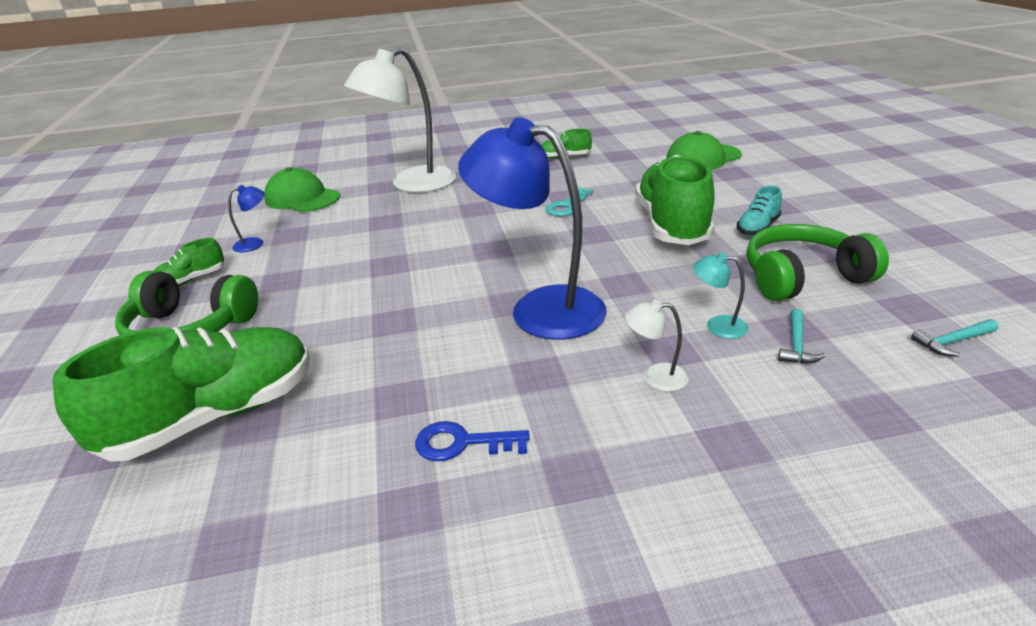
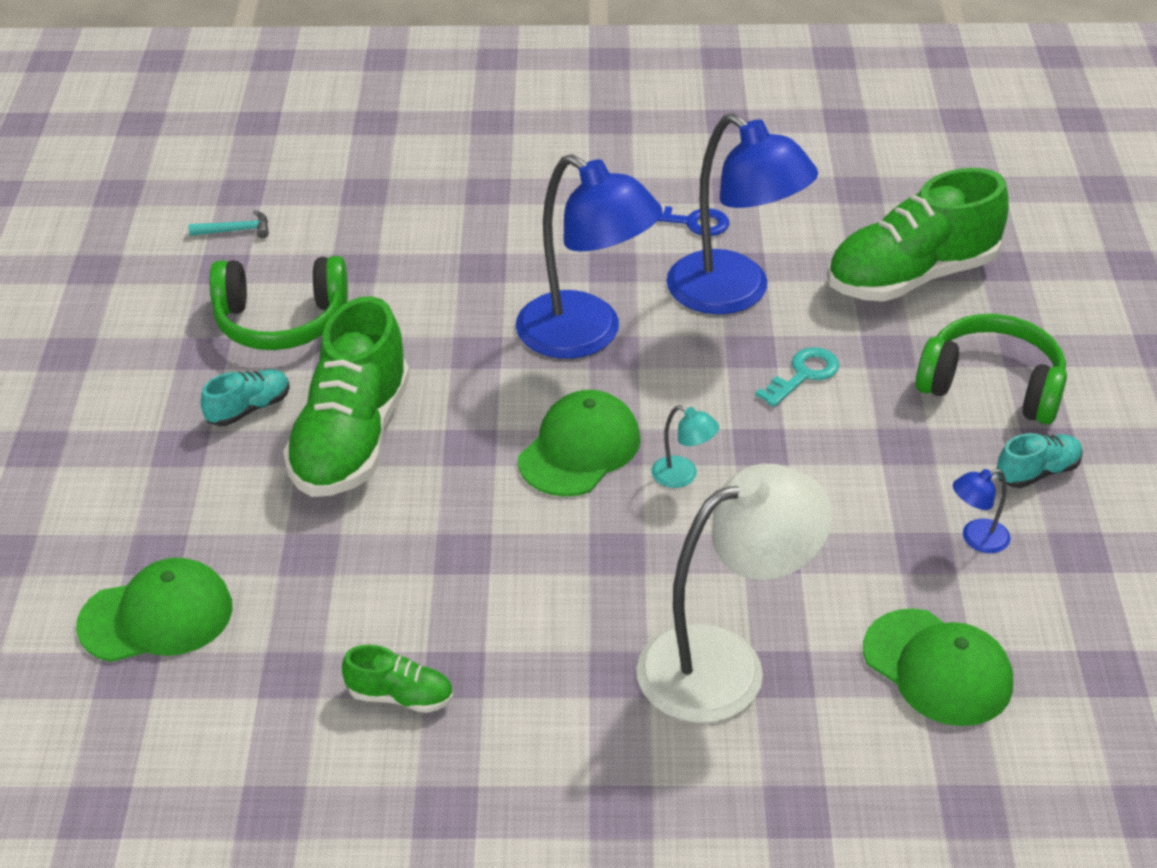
camera: 170 degrees left, 10 degrees up
green shoe [154,238,224,286] -> turquoise shoe [997,433,1083,488]
turquoise key [545,188,593,217] -> turquoise key moved to [755,347,839,407]
white lamp [625,300,689,391] -> none
turquoise lamp [693,253,749,339] -> turquoise lamp moved to [651,405,719,488]
turquoise hammer [778,309,826,364] -> none
none -> green cap [518,390,640,497]
none -> blue lamp [666,113,818,315]

